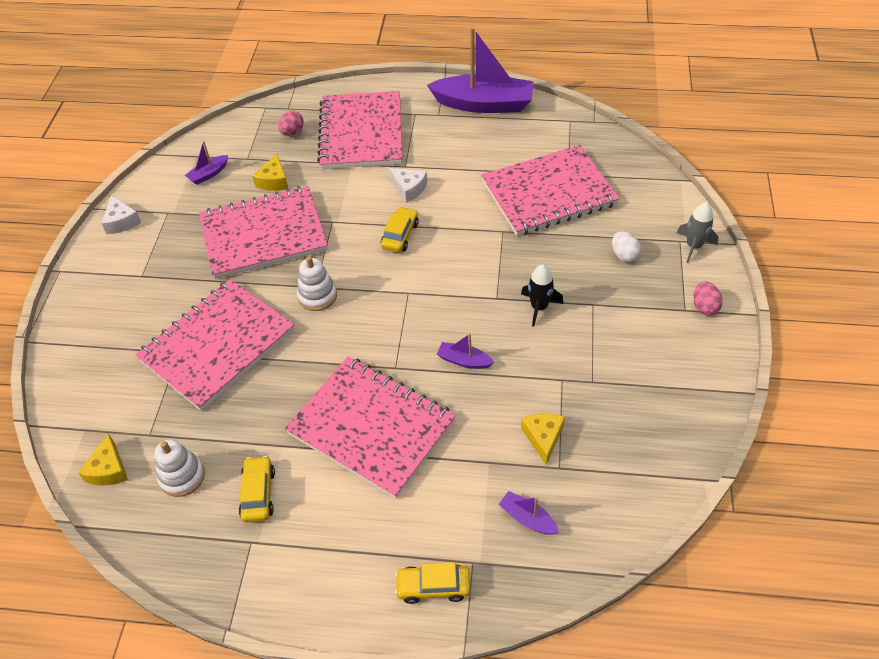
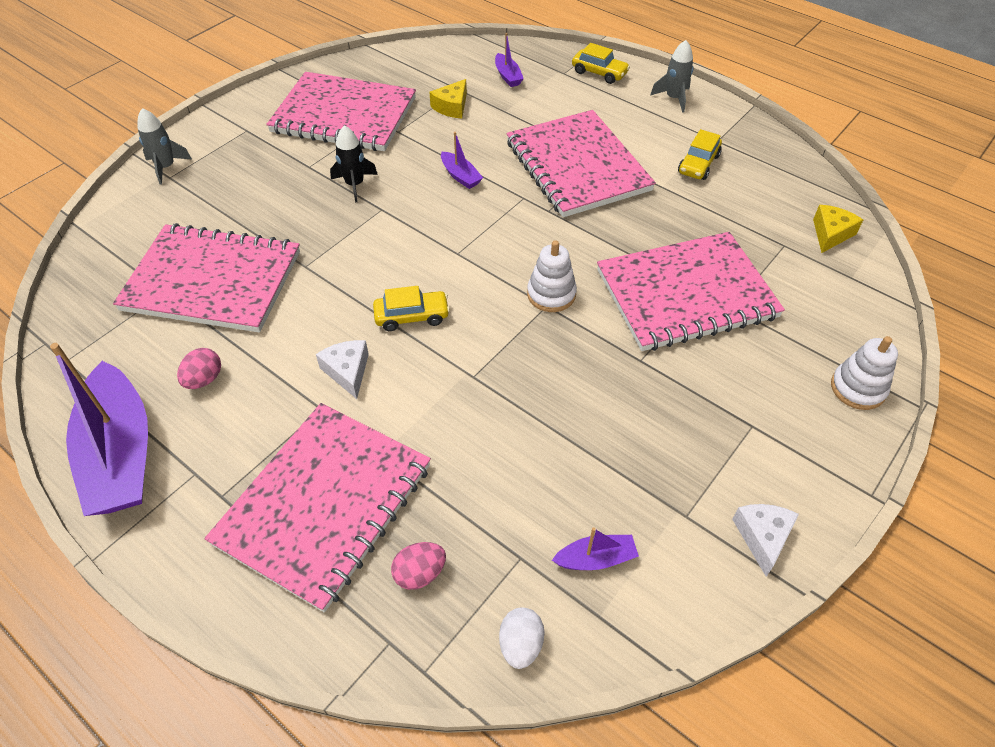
camera: 150 degrees left, 0 degrees up
white stacking toy [154,440,205,497] -> white stacking toy moved to [831,336,898,410]
pink notebook [199,186,328,279] -> pink notebook moved to [266,72,416,151]
yellow cheese [252,154,288,191] -> none
yellow car [381,206,419,253] -> yellow car turned 150 degrees counterclockwise [373,286,450,331]
purple boat [427,27,534,113] -> purple boat turned 150 degrees counterclockwise [50,343,148,516]
white egg [612,231,641,262] -> white egg moved to [499,607,545,669]
pink egg [693,281,723,315] -> pink egg moved to [177,348,221,389]
none -> grey rocket [651,40,694,113]

